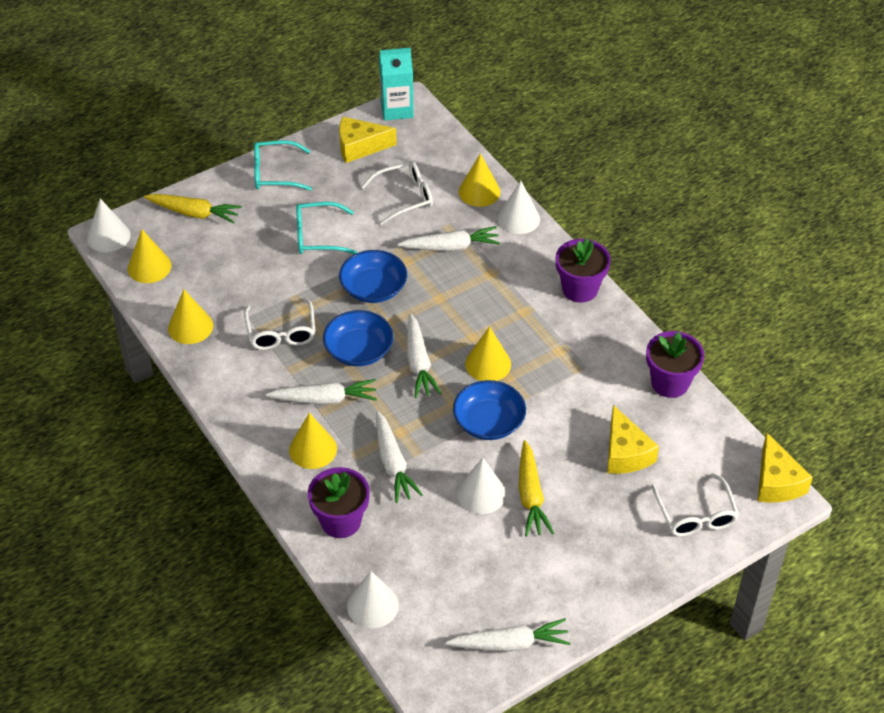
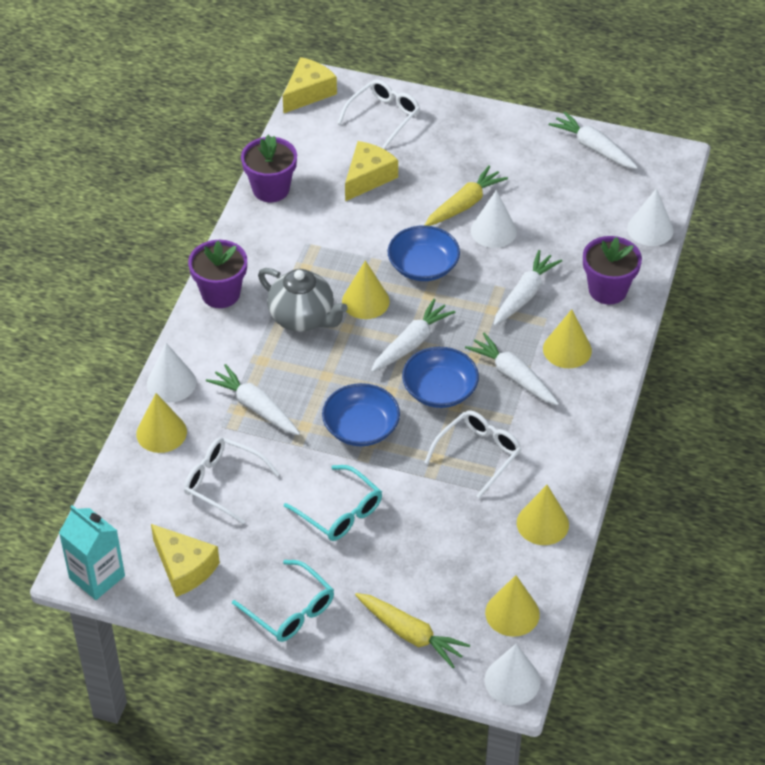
camera: 130 degrees left, 0 degrees up
yellow carrot [144,194,242,224] -> yellow carrot turned 150 degrees clockwise [355,593,470,668]
none -> grey teapot [258,268,348,332]

